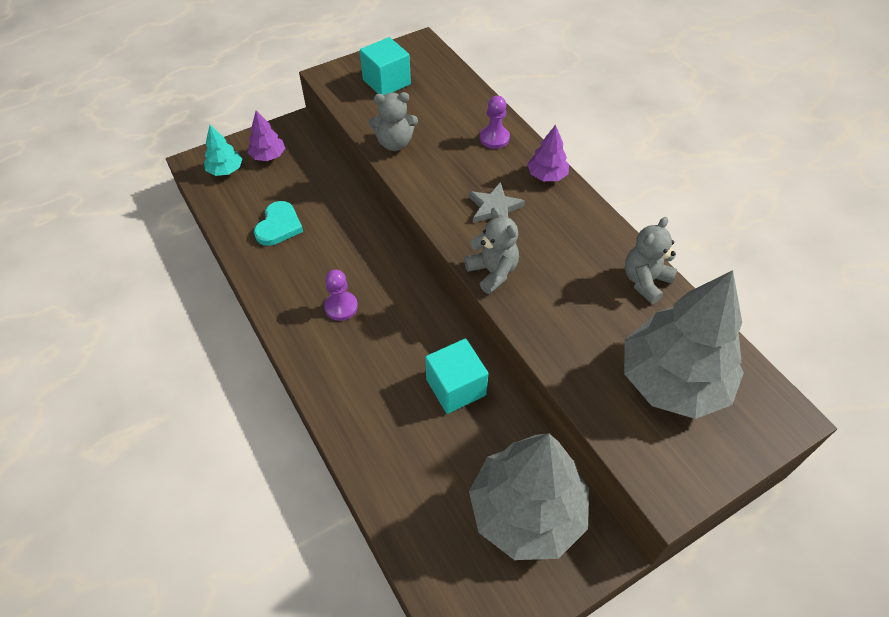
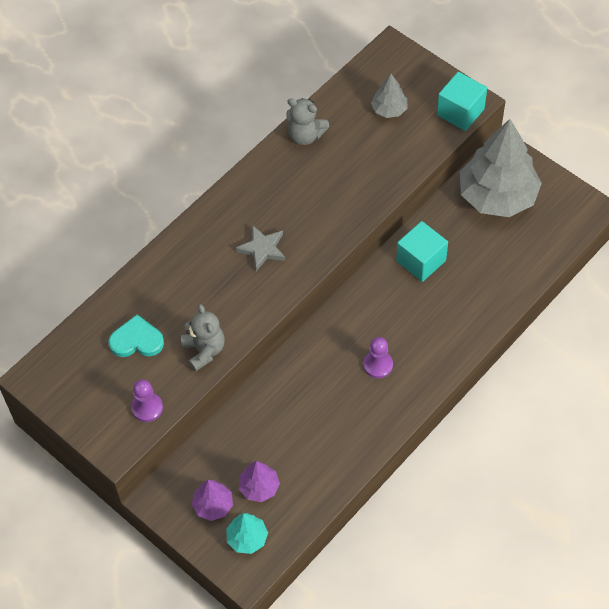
camera: 105 degrees left, 5 degrees up
turquoise heart [254,201,303,246] -> turquoise heart moved to [108,314,164,357]
turquoise cube [360,37,411,95] -> turquoise cube moved to [437,72,487,131]
grey teddy bear [464,207,519,294] -> none
purple pawn [480,96,510,149] -> purple pawn moved to [131,379,163,422]
purple tree [527,125,569,181] -> purple tree moved to [239,461,280,502]
grey tree [624,270,744,419] -> grey tree [371,74,407,118], size x0.45

